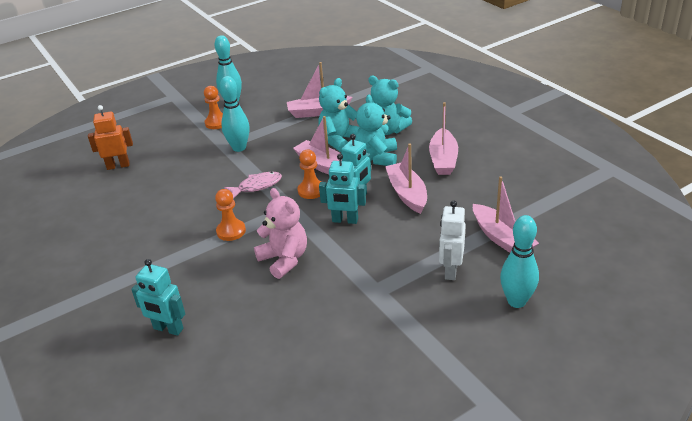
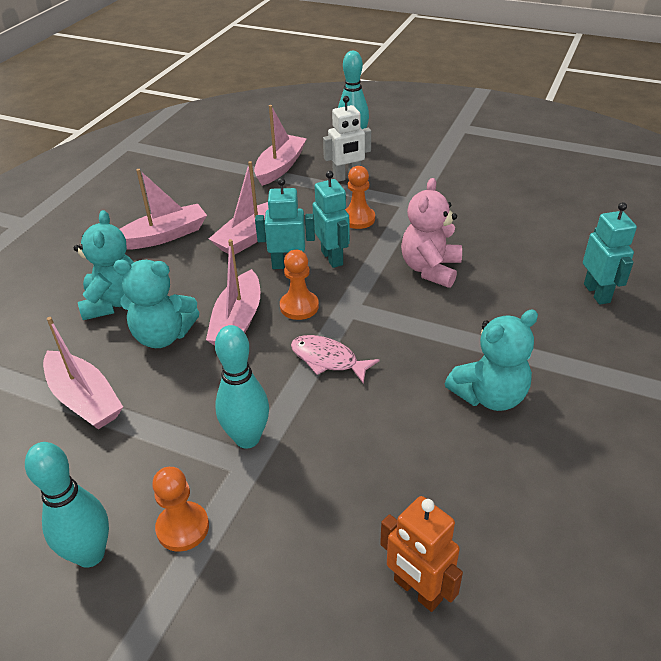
camera: 125 degrees left, 5 degrees up
orange pawn [215,189,246,241] -> orange pawn moved to [345,166,375,229]
turquoise teddy bear [355,94,397,166] -> turquoise teddy bear moved to [445,309,538,411]

